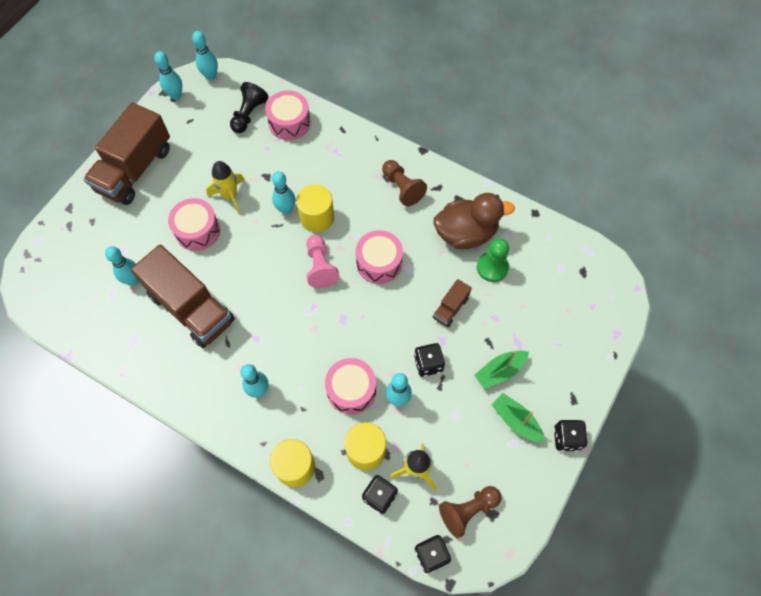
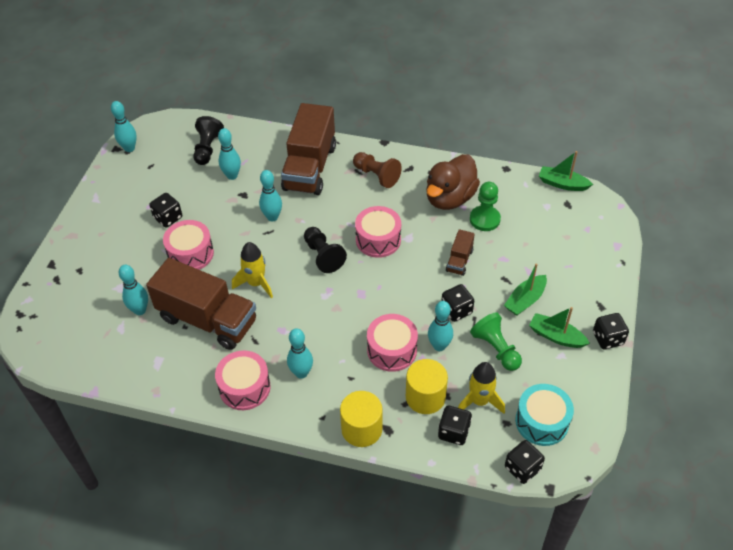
camera: 15 degrees left, 15 degrees down
brown truck [83,102,170,205] -> brown truck moved to [281,103,336,195]
turquoise bowling pin [192,31,218,80] -> turquoise bowling pin moved to [218,128,241,180]
yellow rocket [206,161,245,214] -> yellow rocket moved to [232,242,273,298]
pink drum [265,90,311,140] -> pink drum moved to [215,350,271,410]
yellow cylinder [296,185,334,232] -> none
pink pawn [306,235,340,288] -> black pawn [304,227,347,273]
brown duck [433,193,515,249] -> brown duck turned 150 degrees clockwise [426,154,480,210]
brown pawn [439,486,501,539] -> turquoise drum [515,384,574,446]
none -> black dice [149,193,182,228]
none -> green pawn [470,312,522,371]
none -> green boat [539,151,593,191]

